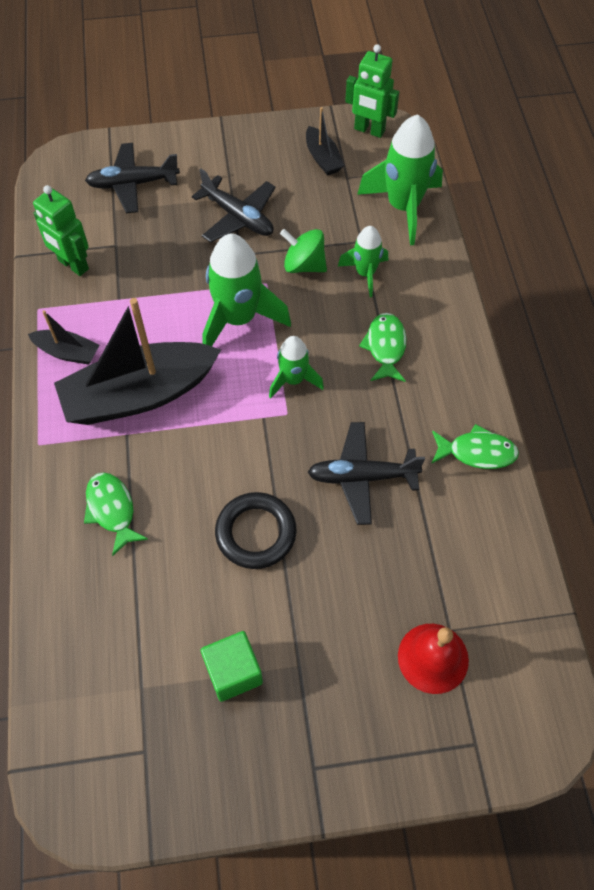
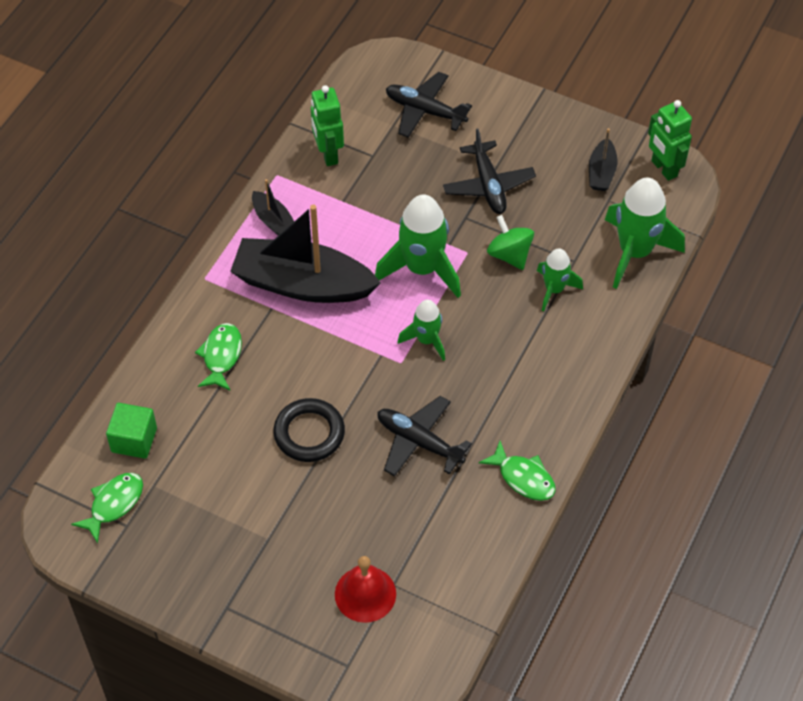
camera: 35 degrees right, 5 degrees down
green cube [201,631,263,702] -> green cube moved to [106,403,157,459]
green fish [359,313,407,382] -> green fish moved to [71,473,143,543]

